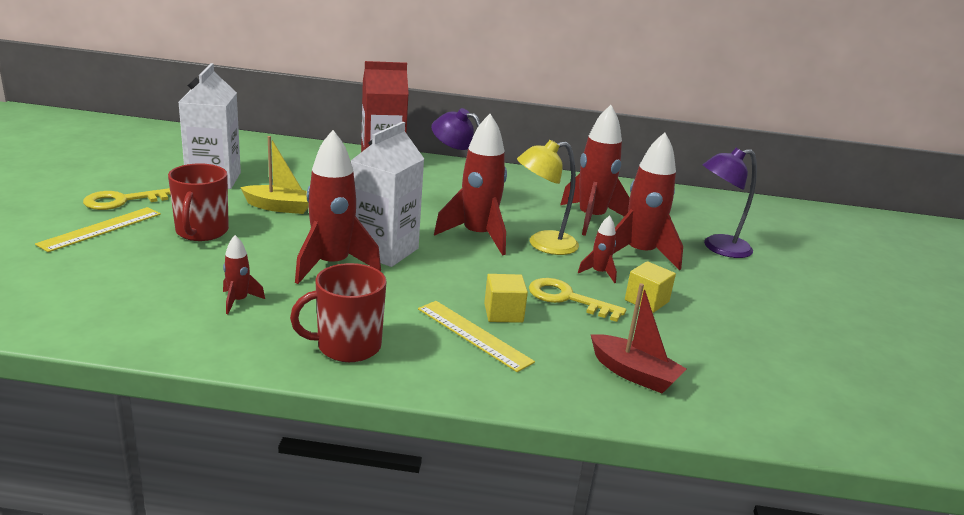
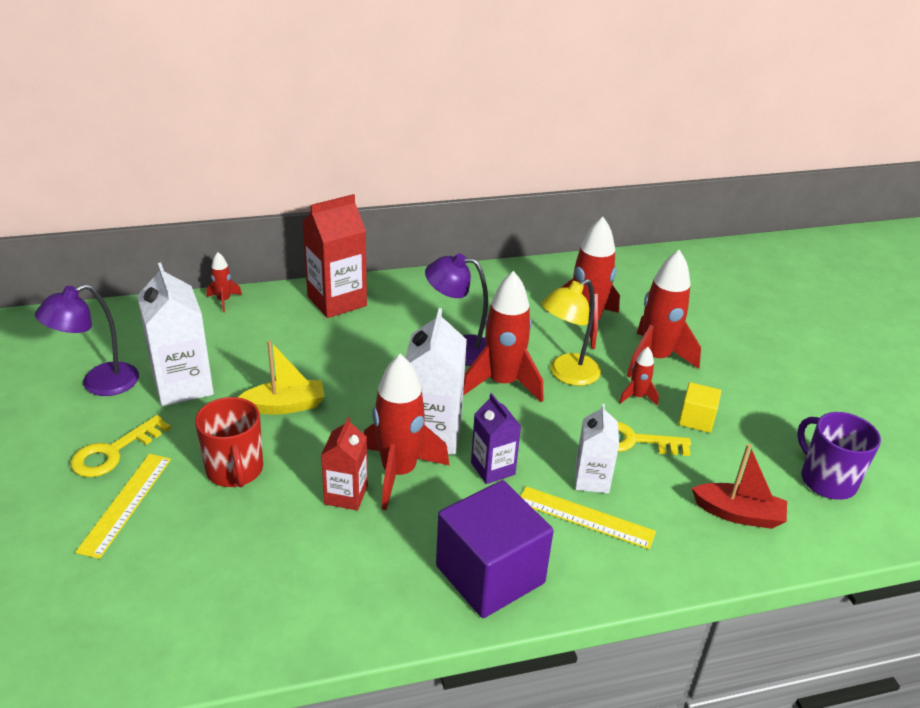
camera: 20 degrees left, 10 degrees up
red rocket [223,235,265,314] -> red rocket moved to [206,252,242,312]
red mug [290,263,387,362] -> purple cube [436,480,554,618]
yellow cube [484,274,528,323] -> white carton [575,404,619,493]
purple lamp [703,148,757,258] -> purple lamp moved to [35,284,139,396]
none -> red carton [321,417,368,511]
none -> purple carton [471,393,521,484]
none -> purple mug [797,412,881,500]

